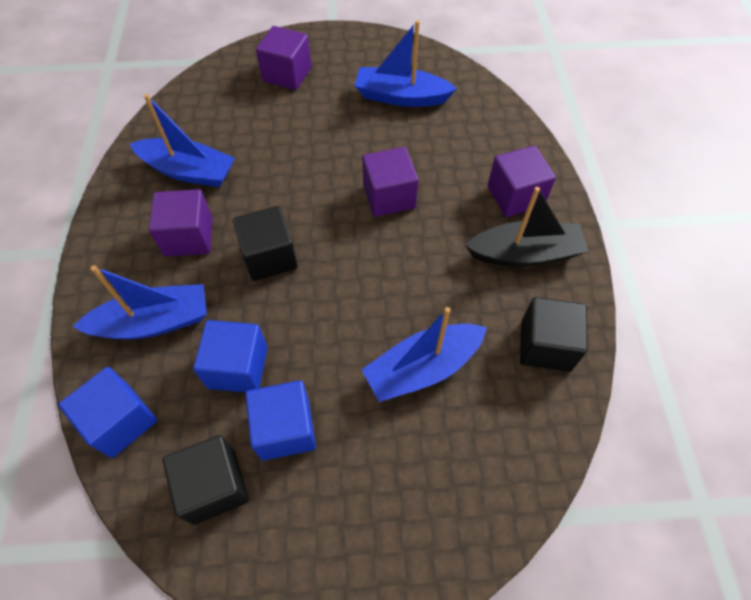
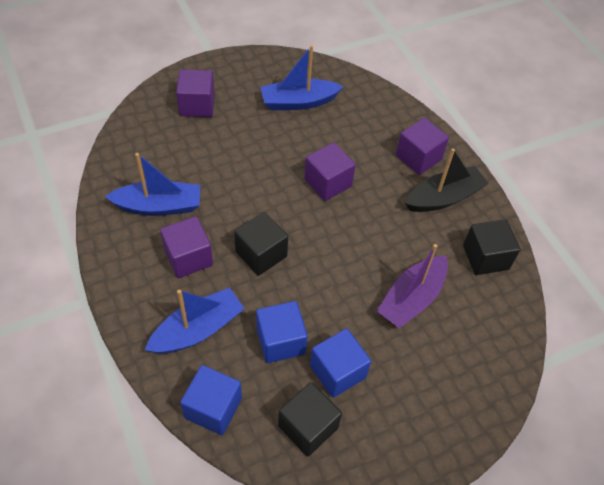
camera: 25 degrees left, 5 degrees down
blue boat [362,307,487,402] -> purple boat [377,244,448,328]

